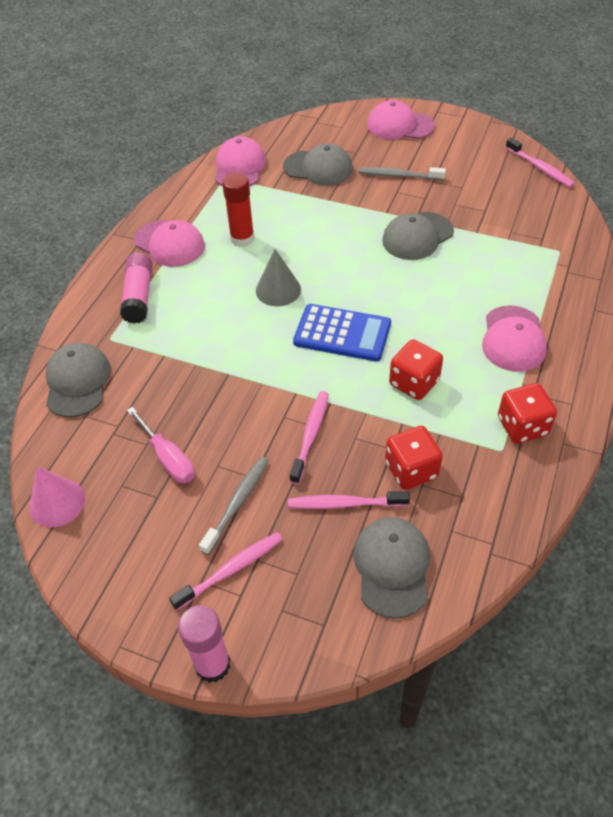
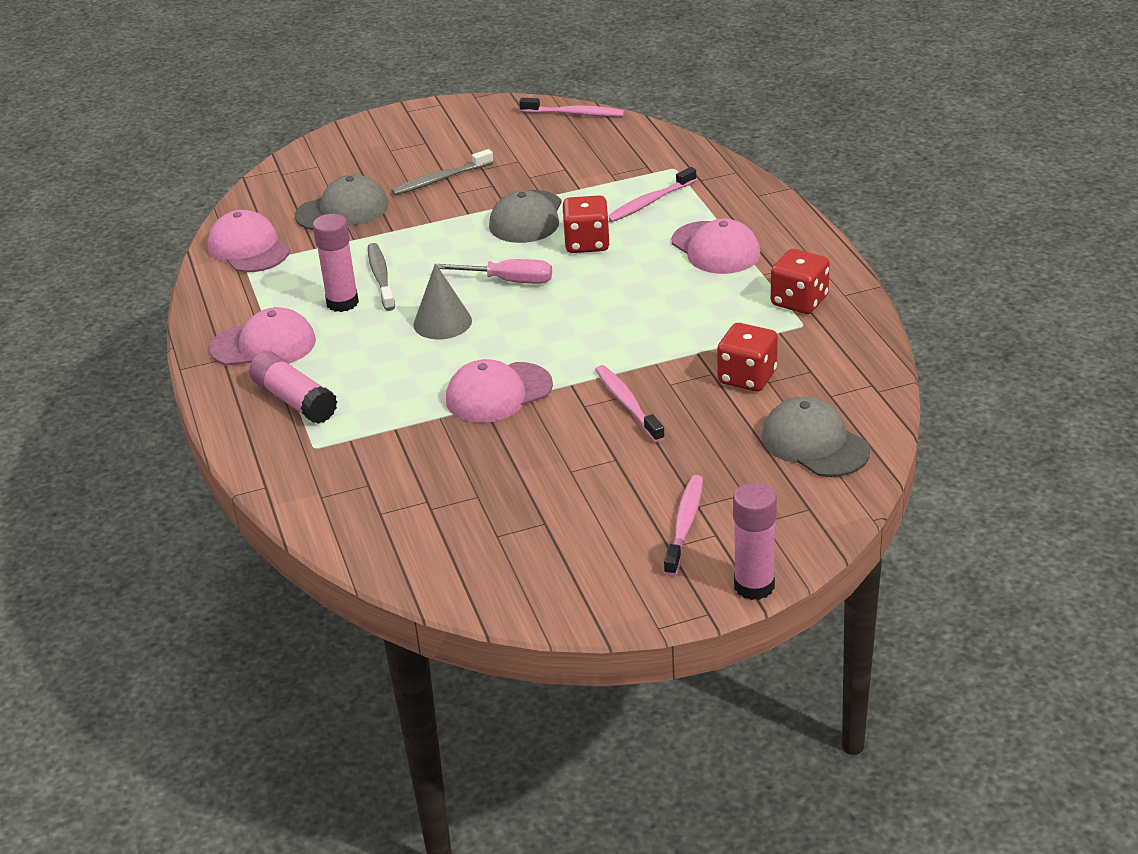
camera: 40 degrees left, 15 degrees down
pink cone [29,466,85,527] -> none
grey cap [46,343,111,417] -> none
pink screwdriver [127,407,195,483] -> pink screwdriver moved to [437,259,552,284]
grey toothbrush [199,457,269,555] -> grey toothbrush moved to [368,243,395,311]
red glue stick [222,173,255,247] -> pink glue stick [313,214,359,312]
pink toothbrush [288,491,410,509] -> pink toothbrush moved to [608,167,697,223]
blue calculator [293,304,391,361] -> none
pink cap [367,100,435,139] -> pink cap moved to [446,359,553,423]
red dice [389,339,443,400] -> red dice moved to [562,195,609,253]

